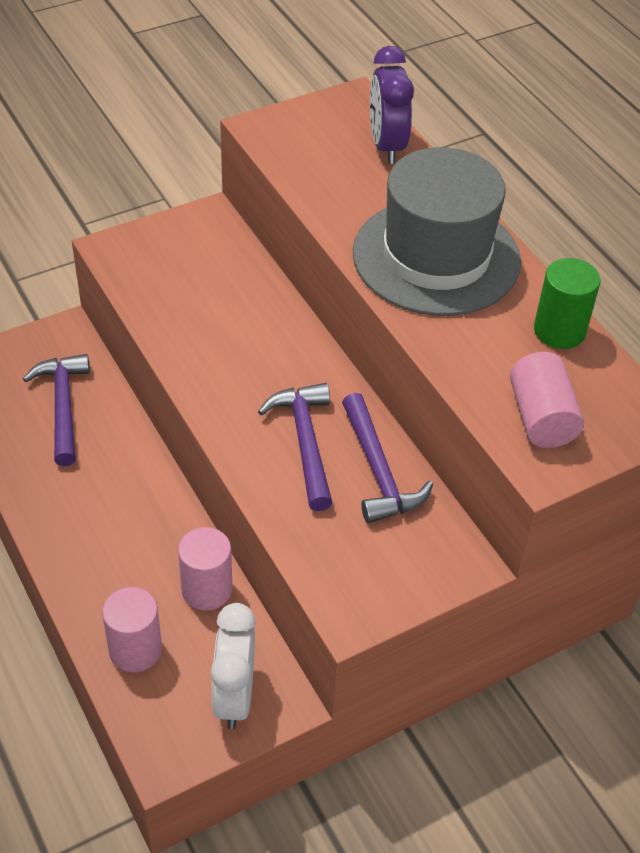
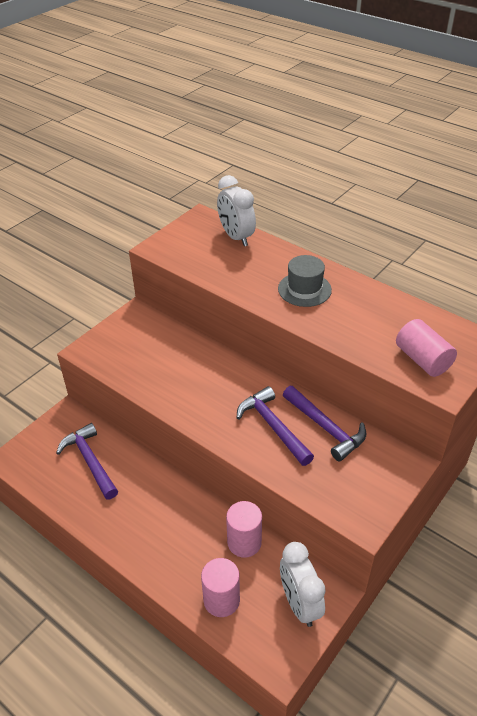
camera: 20 degrees left, 5 degrees down
grey hat [353,147,521,316] -> grey hat [278,255,332,307], size x0.51
purple clock [370,46,414,164] -> white clock [217,175,256,246]
green cylinder [534,258,600,349] -> none

